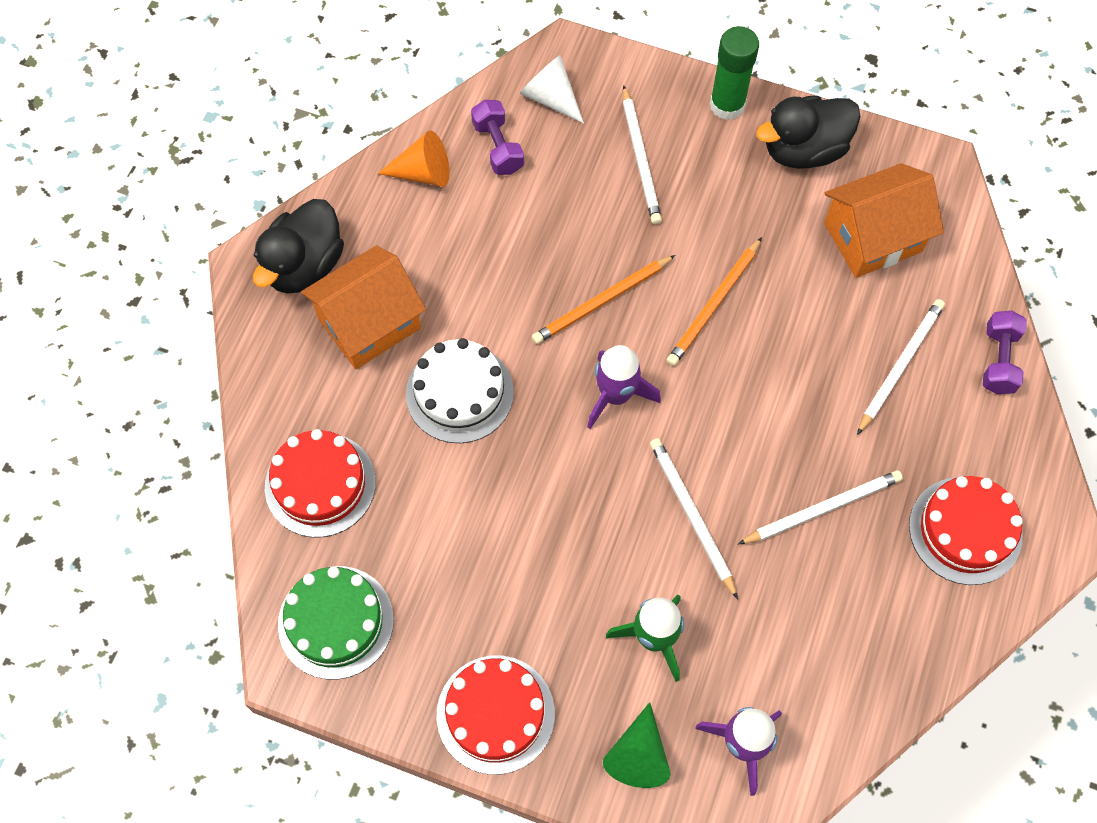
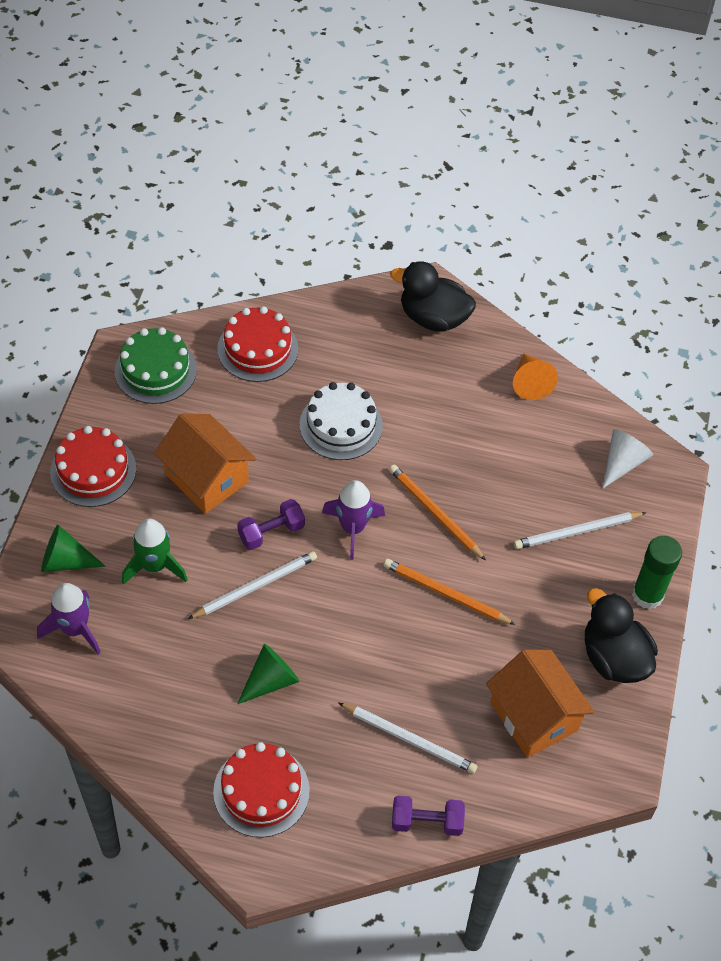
camera: 80 degrees right, 10 degrees down
orange house [301,245,426,369] -> orange house moved to [154,414,256,514]
purple dumbbell [471,100,524,175] -> purple dumbbell moved to [237,499,305,550]
white pencil [738,470,903,544] -> green cone [237,644,299,704]

